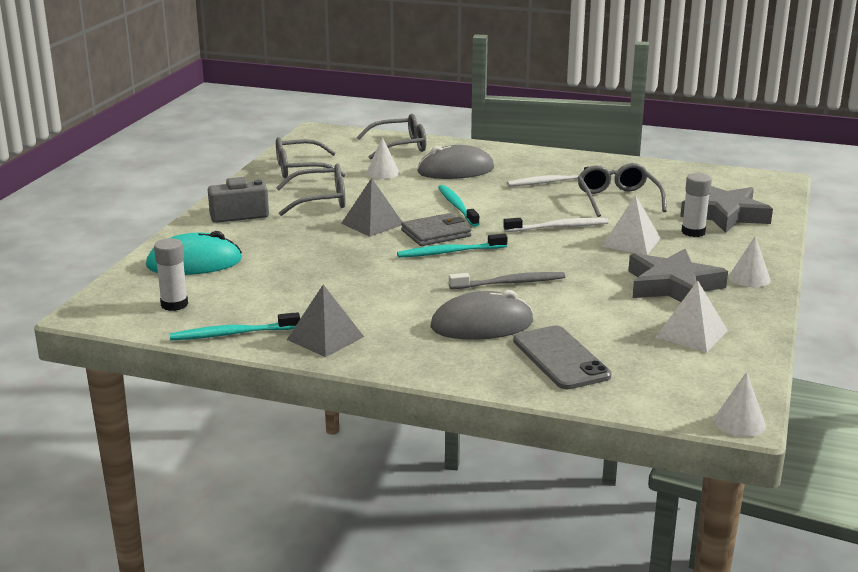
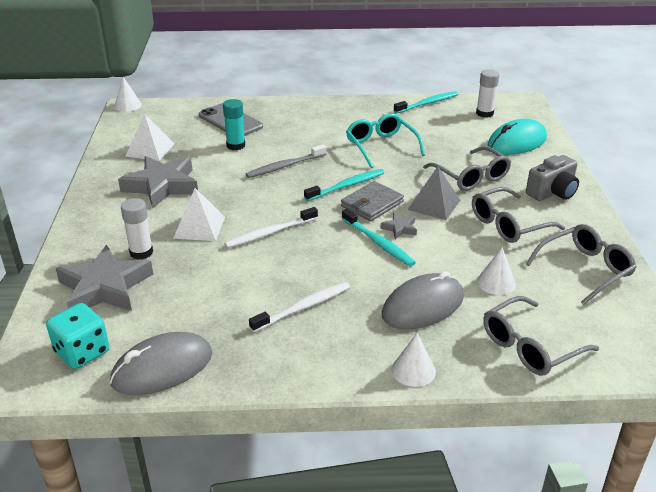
camera: 160 degrees right, 10 degrees up
grey pyramid [287,285,364,357] -> none
grey mouse [431,290,534,340] -> grey mouse moved to [110,332,212,395]
grey glasses [578,163,667,217] -> grey glasses moved to [423,146,511,191]
white cone [729,236,771,287] -> white cone moved to [392,333,436,387]
none -> turquoise dice [46,303,109,369]
none -> turquoise glue stick [223,99,245,150]
none -> turquoise glasses [346,113,425,168]
none -> grey star [381,213,417,239]

